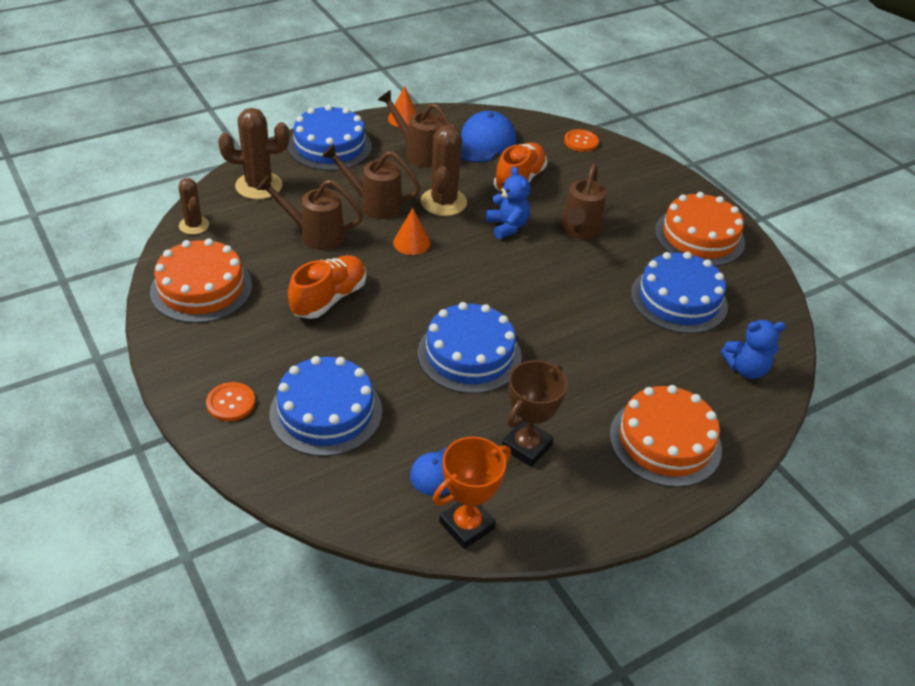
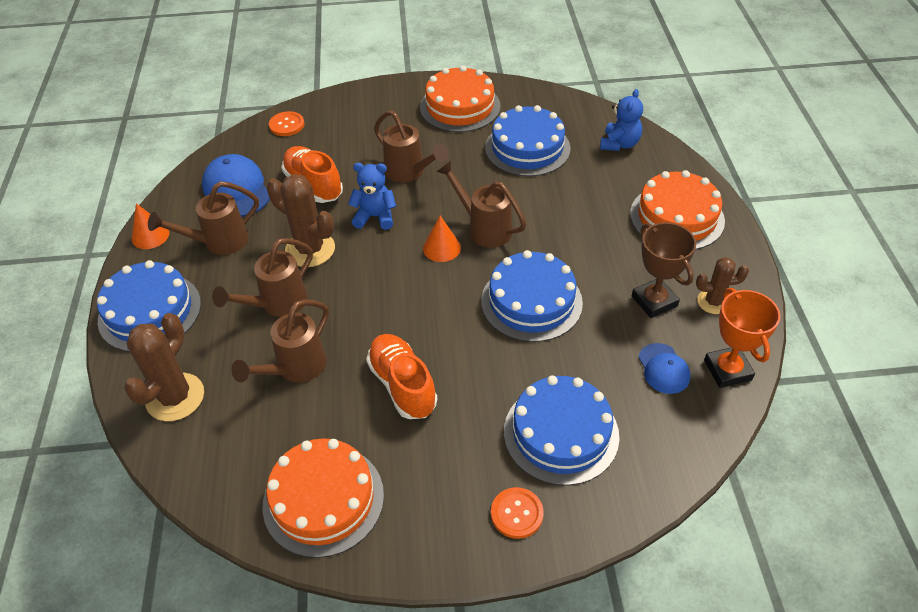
camera: 60 degrees left, 5 degrees up
brown cactus [179,178,209,235] -> brown cactus moved to [696,257,749,314]
orange cone [393,208,430,255] -> orange cone moved to [423,216,461,262]
none -> brown watering can [436,161,526,248]

